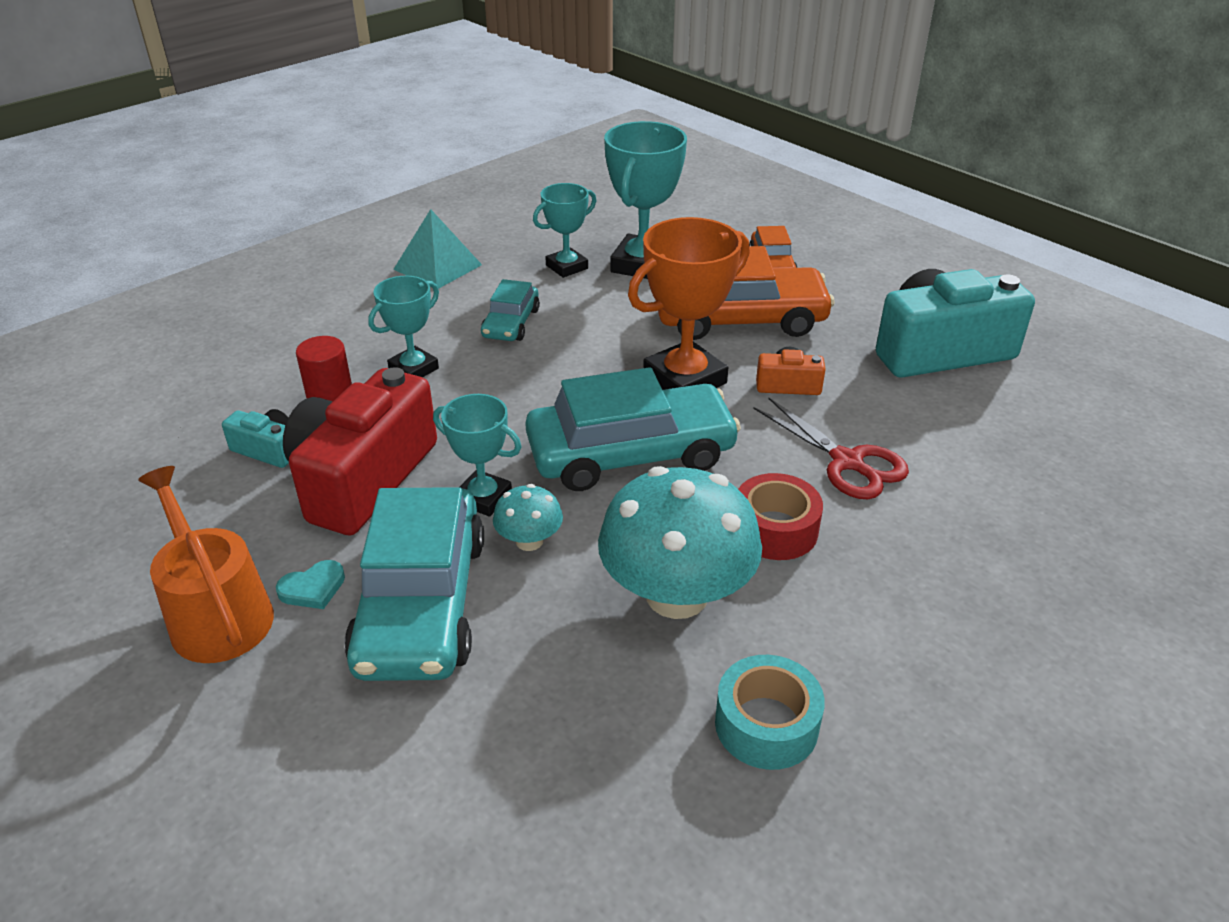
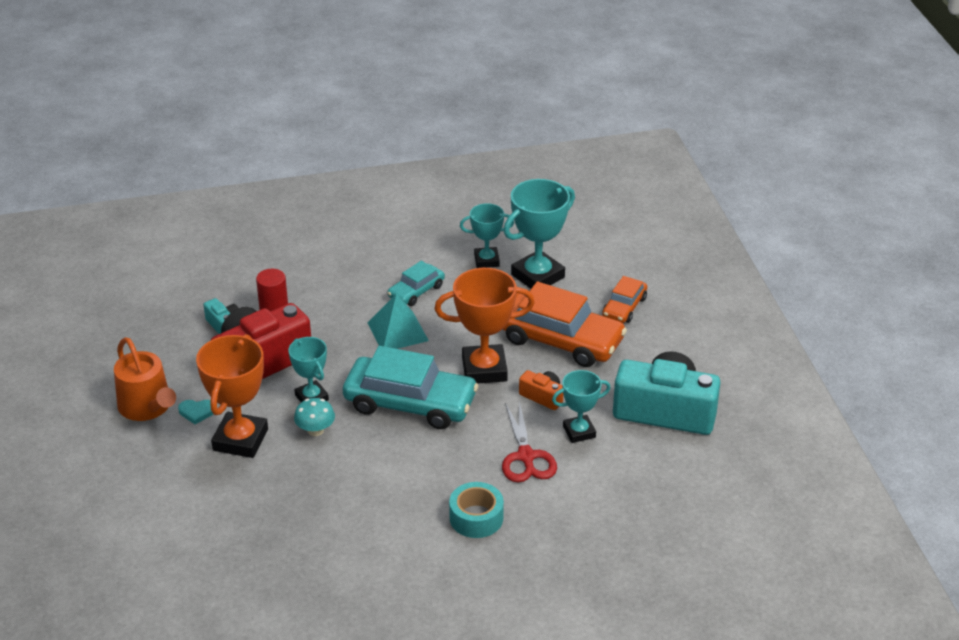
camera: 30 degrees right, 0 degrees up
orange watering can [138,466,274,663] -> orange watering can turned 150 degrees clockwise [114,337,176,421]
turquoise car [344,487,484,681] -> orange trophy [196,334,268,458]
turquoise trophy [368,276,439,377] -> turquoise trophy moved to [552,370,611,443]
turquoise pyramid [393,209,482,289] -> turquoise pyramid moved to [368,294,429,349]
turquoise mushroom [598,466,762,619] -> none
turquoise tape [715,655,825,770] -> turquoise tape moved to [449,482,504,538]
red tape [738,473,823,560] -> none

